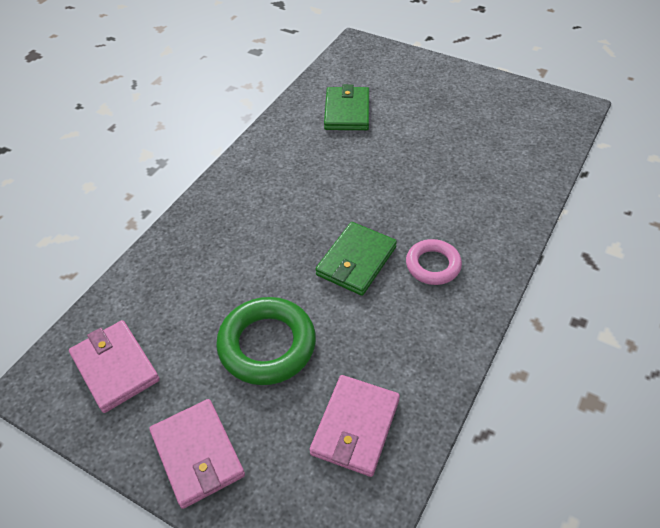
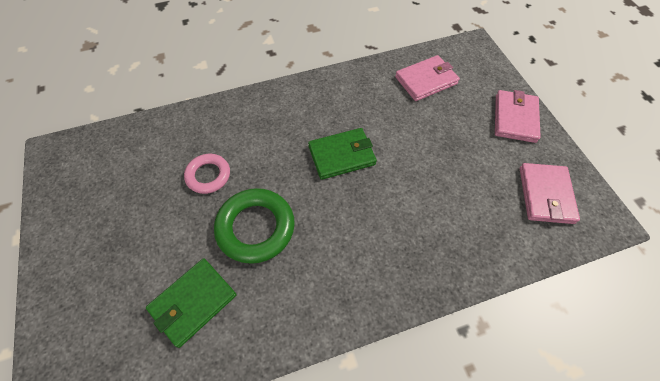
camera: 140 degrees left, 10 degrees up
green ring [216,297,316,385] -> green ring moved to [214,188,295,264]
pink ring [406,239,462,285] -> pink ring moved to [184,154,230,194]

